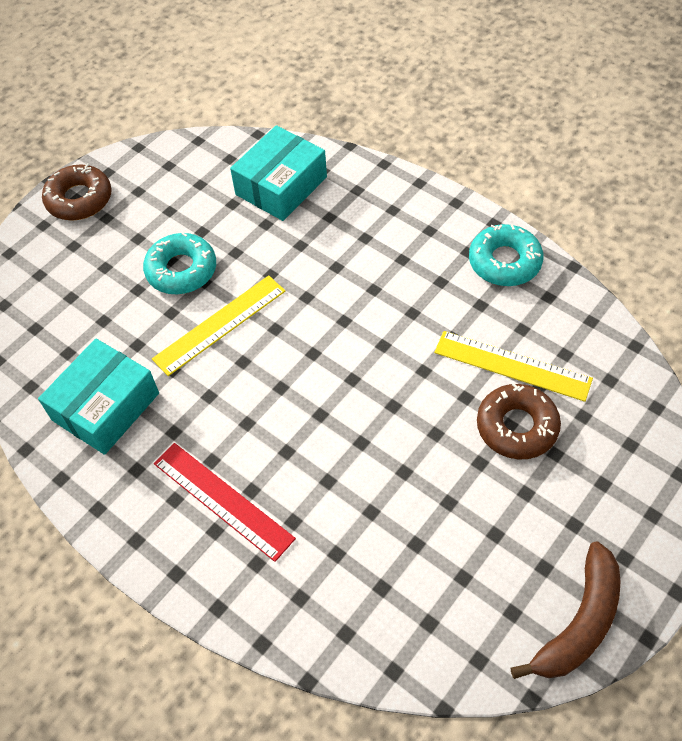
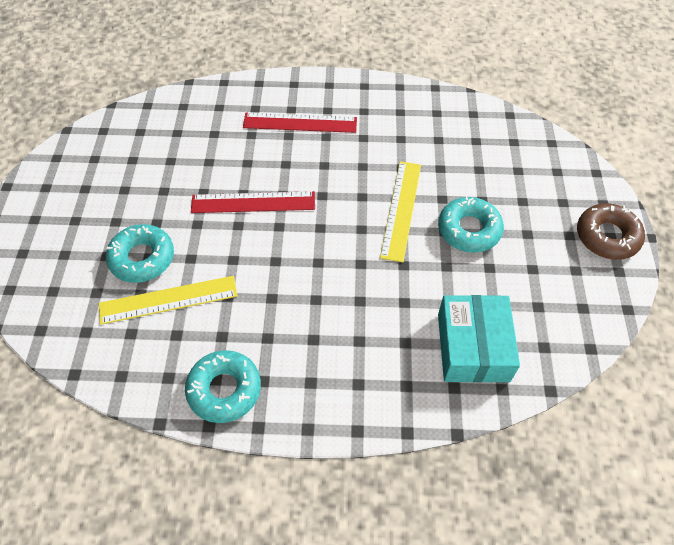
camera: 140 degrees right, 0 degrees up
turquoise box [38,338,159,455] -> none
brown donut [477,383,561,459] -> turquoise donut [106,224,174,283]
brown banana [511,541,620,679] -> none
none -> red ruler [191,191,315,213]

